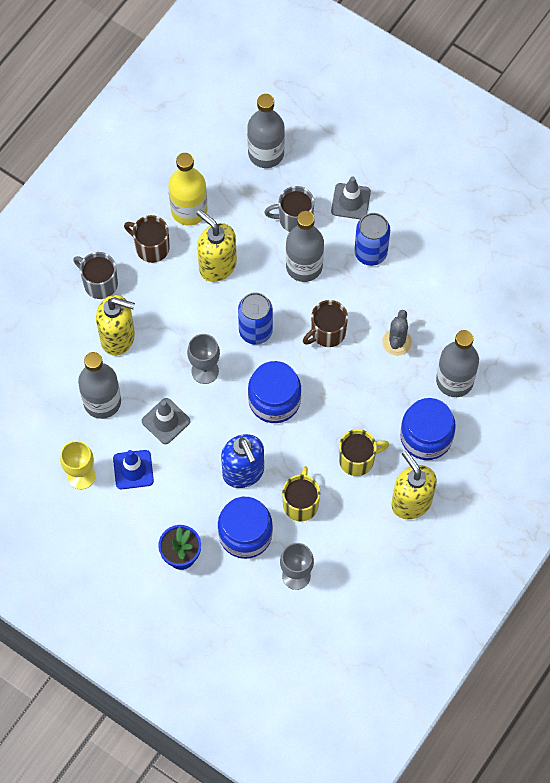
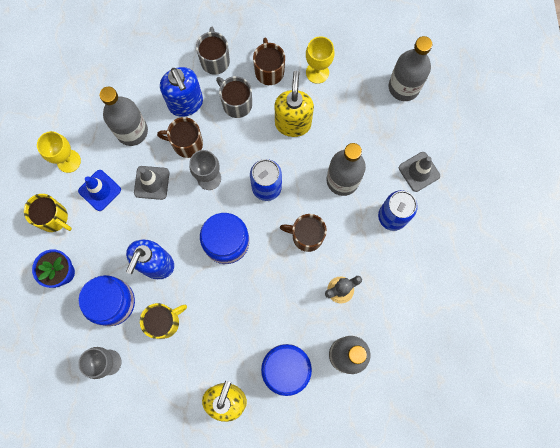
camera: 50 degrees right, 10 degrees up
yellow soap dispenser [96,295,135,356] -> blue soap dispenser [160,67,203,117]
yellow bottle [168,153,207,226] -> yellow goblet [306,36,334,84]
grey mug [264,186,314,232] -> grey mug moved to [216,76,252,118]
yellow mug [339,429,389,476] -> yellow mug moved to [24,194,72,232]
none -> brown mug [157,117,203,158]

